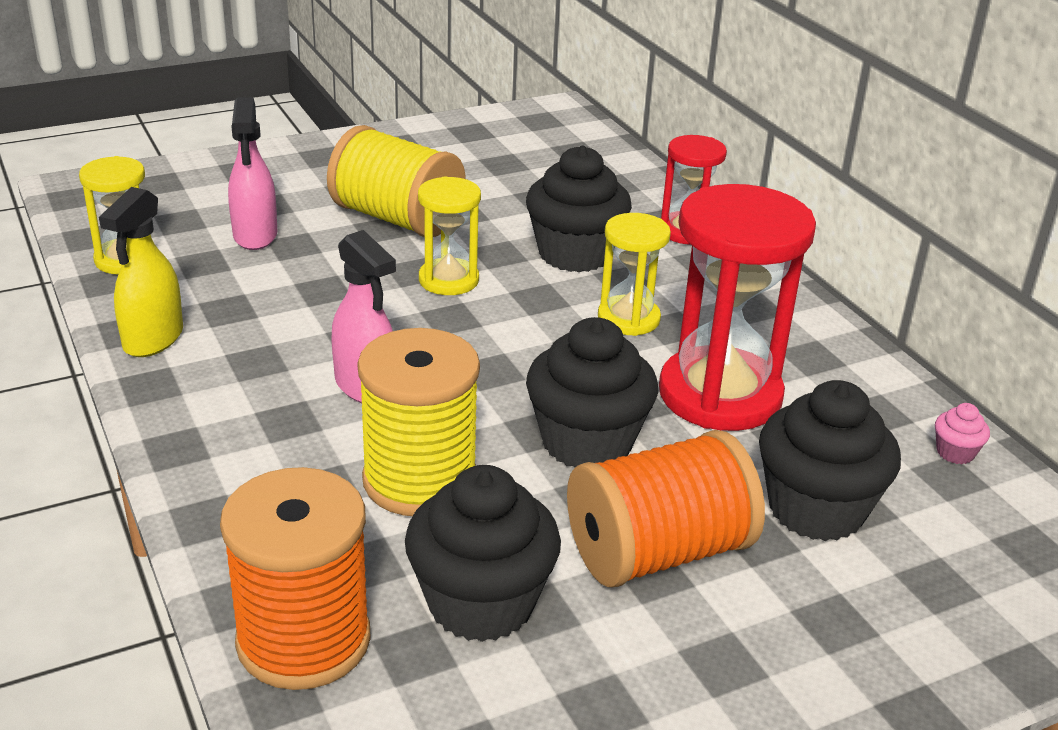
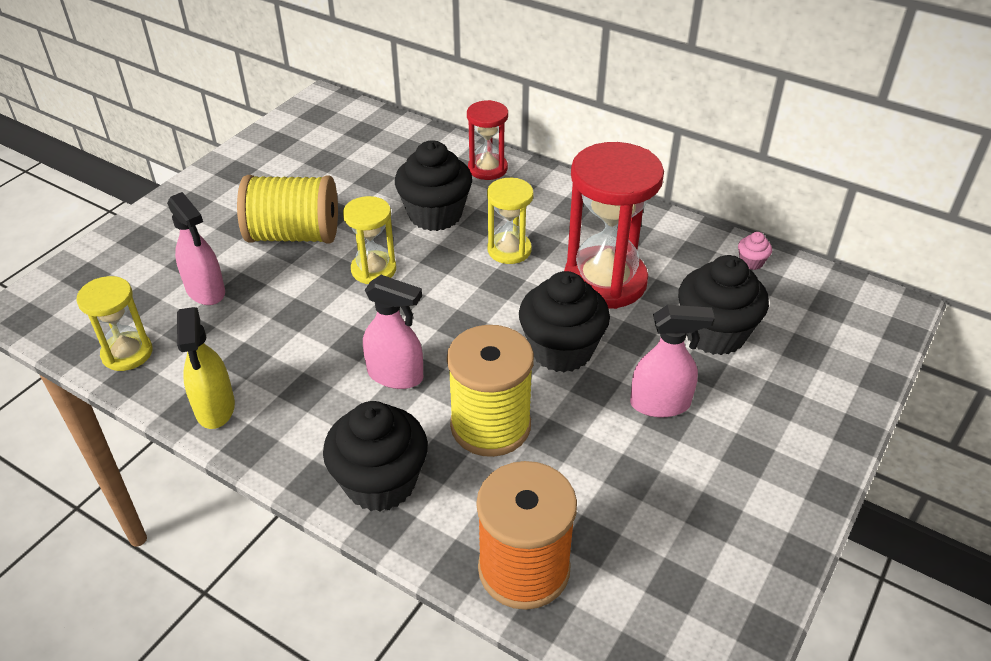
camera: 30 degrees left, 10 degrees up
black cupcake [405,465,561,642] -> black cupcake moved to [323,401,428,512]
orange spool [567,430,765,588] -> pink spray bottle [630,305,715,418]

